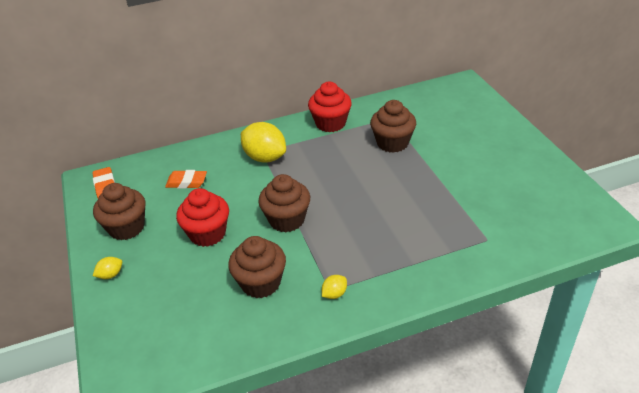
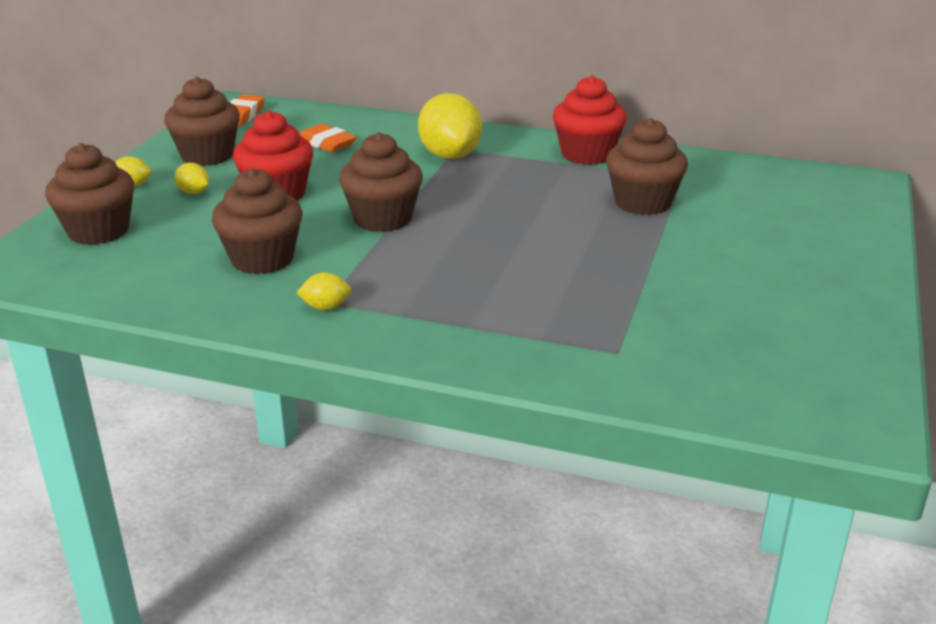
camera: 35 degrees right, 10 degrees down
none -> brown cupcake [45,143,134,245]
none -> yellow lemon [174,163,209,194]

